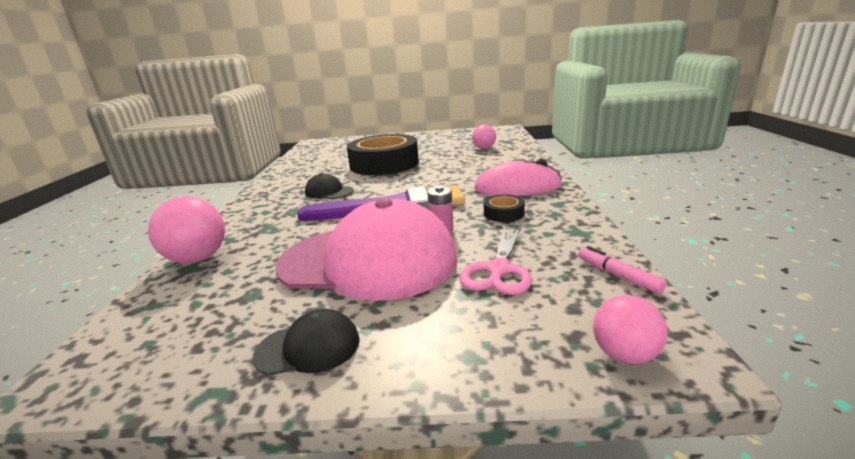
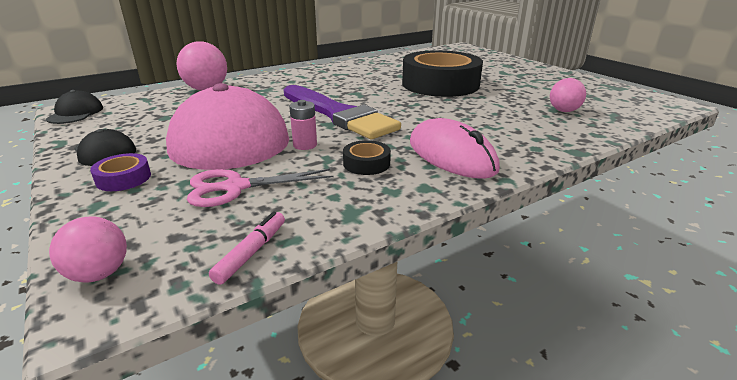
camera: 55 degrees right, 5 degrees up
black cap [305,173,354,199] -> black cap moved to [46,90,103,124]
none -> purple tape [90,153,151,191]

